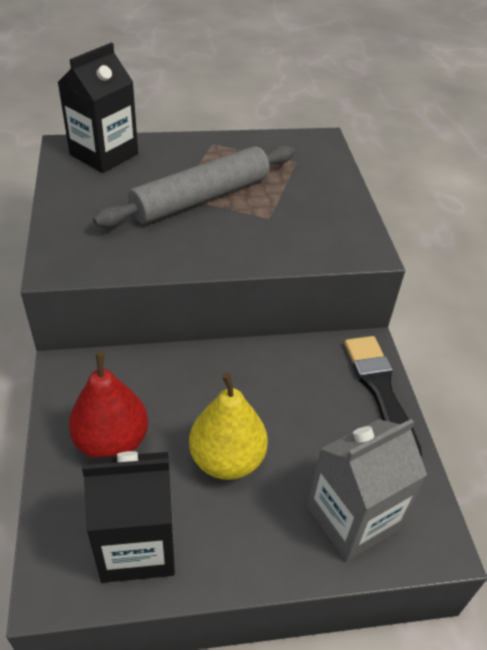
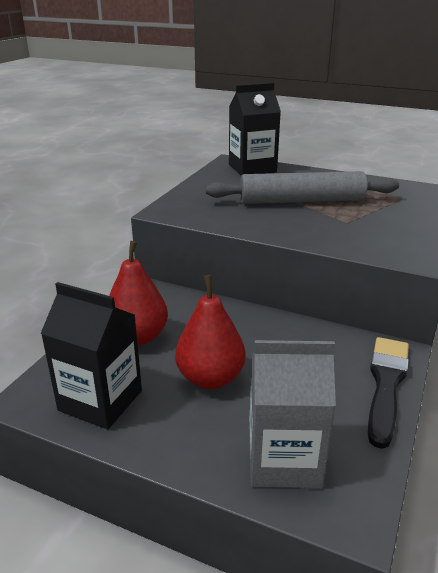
camera: 35 degrees right, 15 degrees down
yellow pear [189,373,268,480] -> red pear [175,275,246,389]

